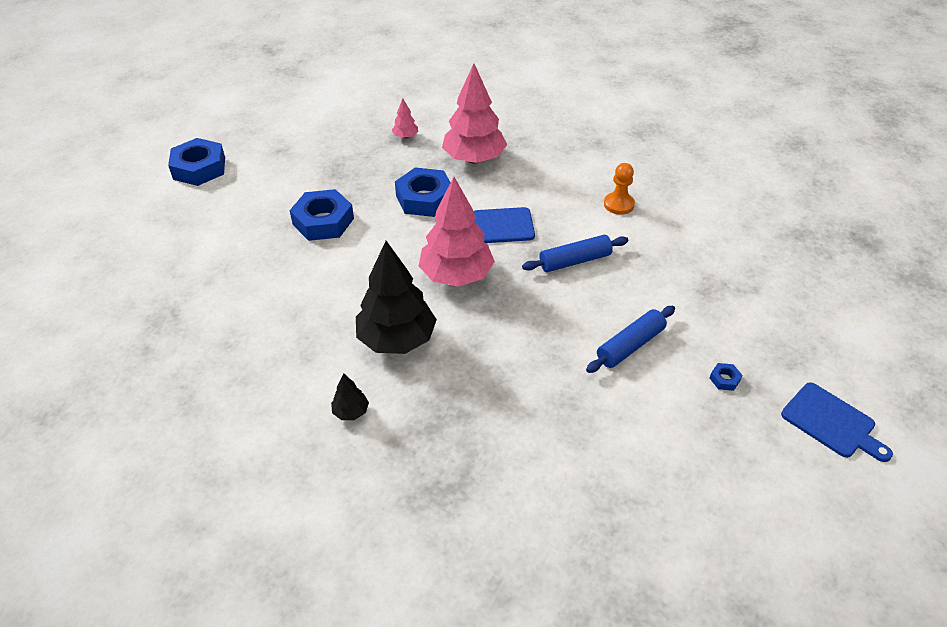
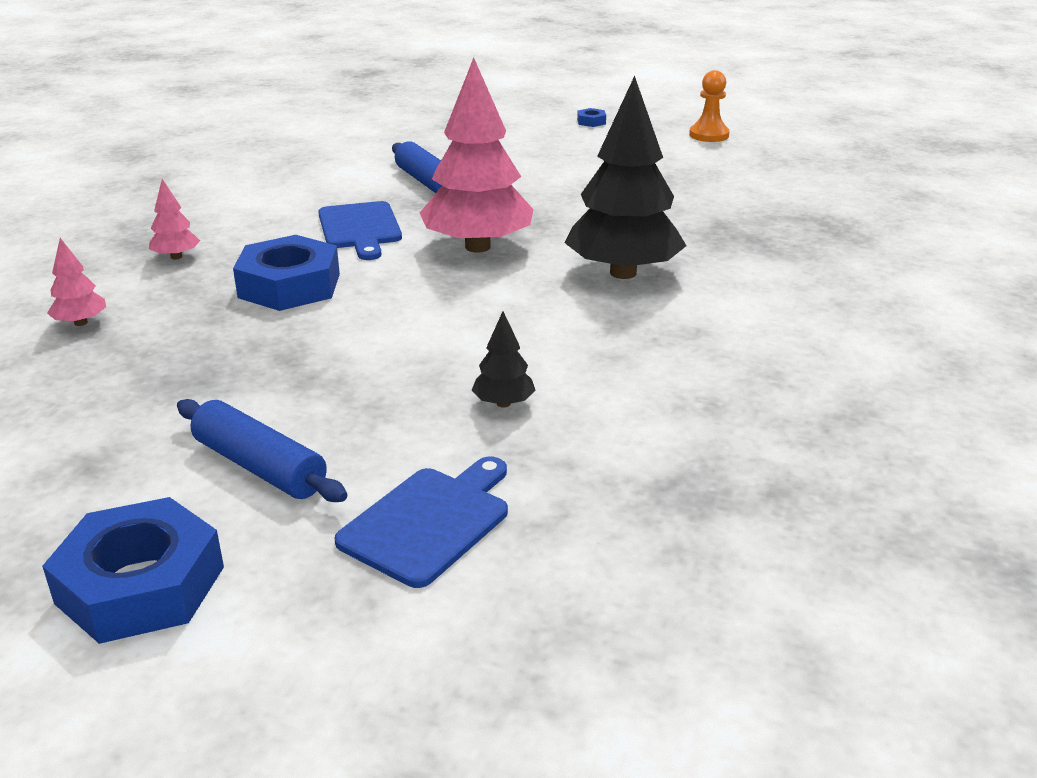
camera: 100 degrees left, 15 degrees down
blue nut [290,189,354,241] -> none
black tree [331,373,369,420] -> black tree moved to [472,311,536,408]
pink tree [442,64,507,164] -> pink tree [149,179,200,260], size x0.43
blue rolling pin [586,306,675,373] -> blue rolling pin moved to [177,399,347,502]
orange pawn [604,163,635,215] -> orange pawn moved to [689,70,730,142]
blue cutting board [781,383,893,462] -> blue cutting board moved to [334,457,508,588]

